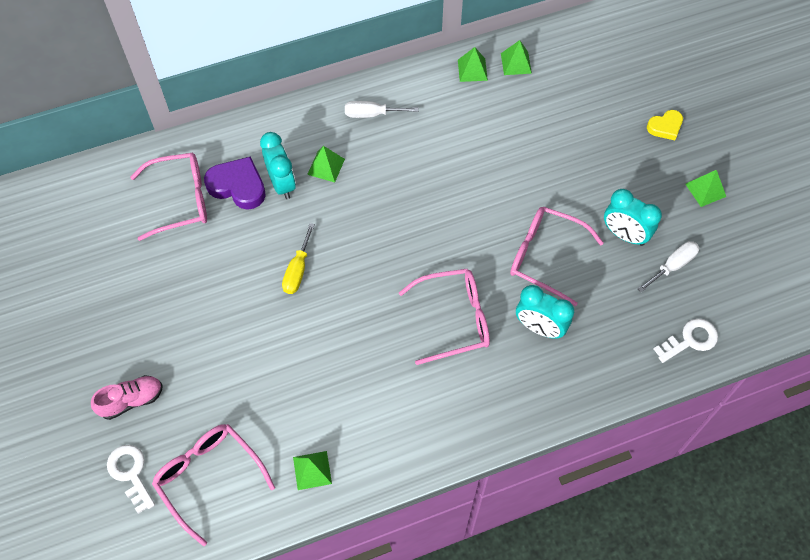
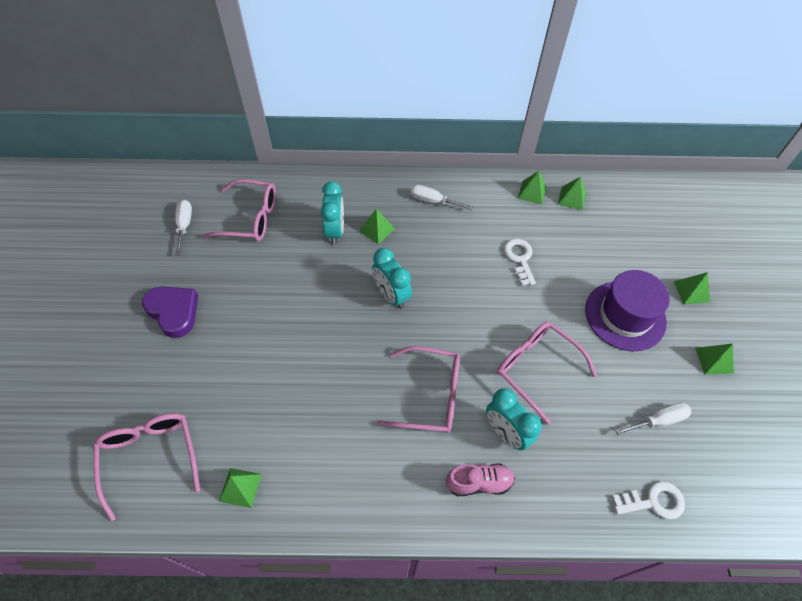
camera: 20 degrees right, 5 degrees down
pink shoe [91,375,162,420] -> pink shoe moved to [446,463,515,496]
white key [107,445,155,514] -> white key moved to [504,239,536,286]
purple heart [204,156,266,210] -> purple heart moved to [142,287,198,338]
yellow screwdriver [282,223,315,294] -> none
turquoise clock [604,189,662,246] -> turquoise clock moved to [372,248,412,309]
yellow heart [647,110,683,141] -> green pyramid [674,272,710,305]
none -> white screwdriver [175,200,192,255]
none -> purple hat [585,270,670,351]

